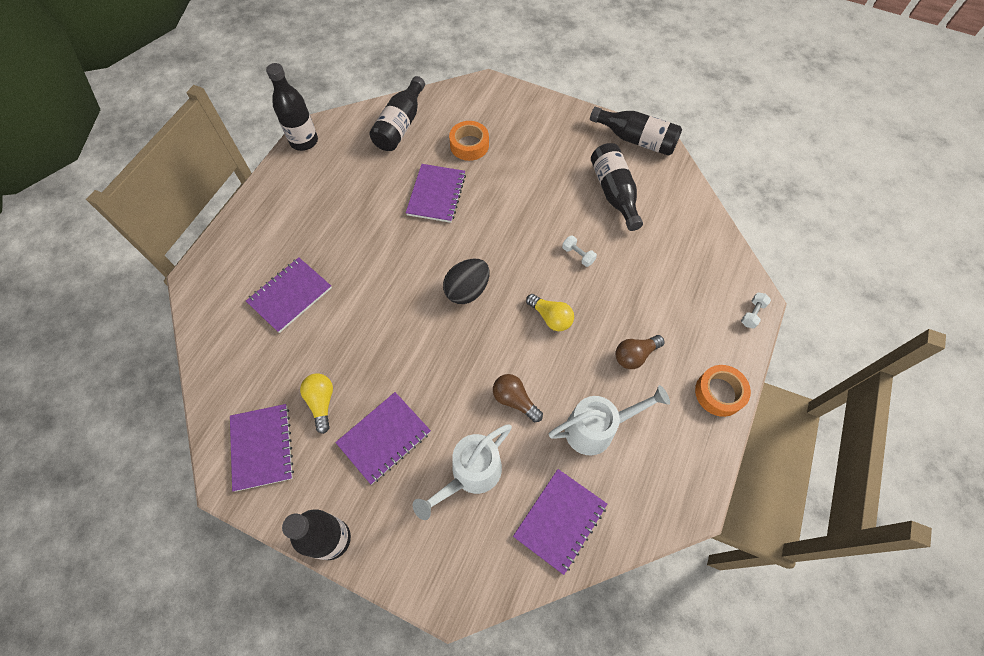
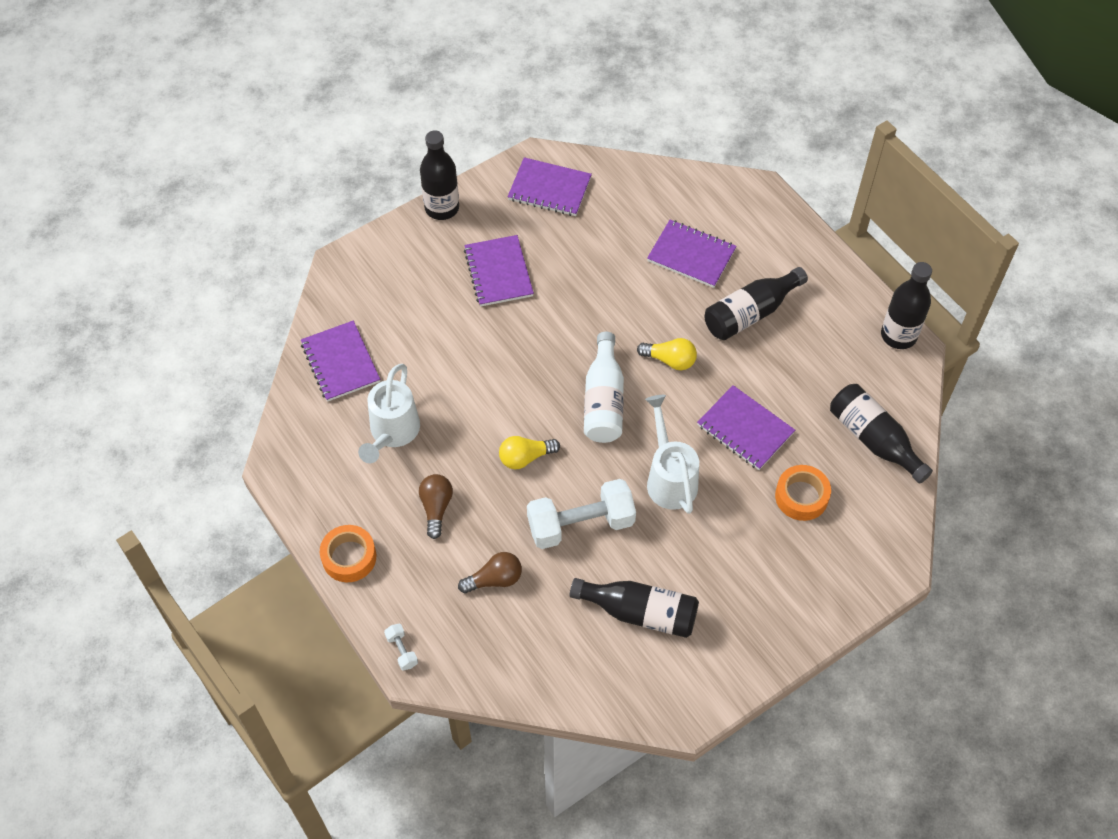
camera: 120 degrees right, 5 degrees down
purple notebook [246,257,332,333] -> purple notebook turned 45 degrees counterclockwise [647,220,737,288]
yellow light bulb [300,373,333,434] -> yellow light bulb moved to [637,338,697,370]
white watering can [413,424,512,520] -> white watering can moved to [645,395,699,514]
black egg [443,259,490,304] -> white bottle [584,332,624,443]
brown light bulb [493,374,543,422] -> brown light bulb moved to [458,552,522,593]
white dumbbell [562,235,597,267] -> white dumbbell [527,479,636,549], size x2.42
black bottle [590,107,682,156] -> black bottle moved to [704,267,808,340]

